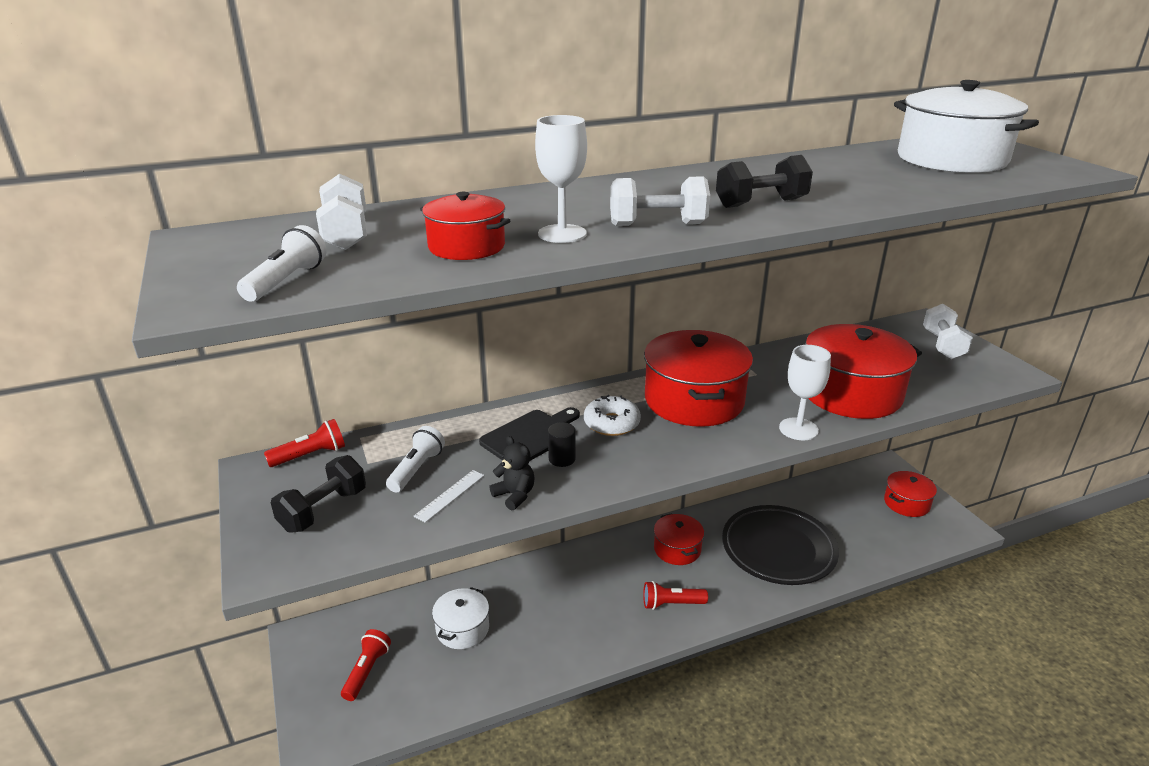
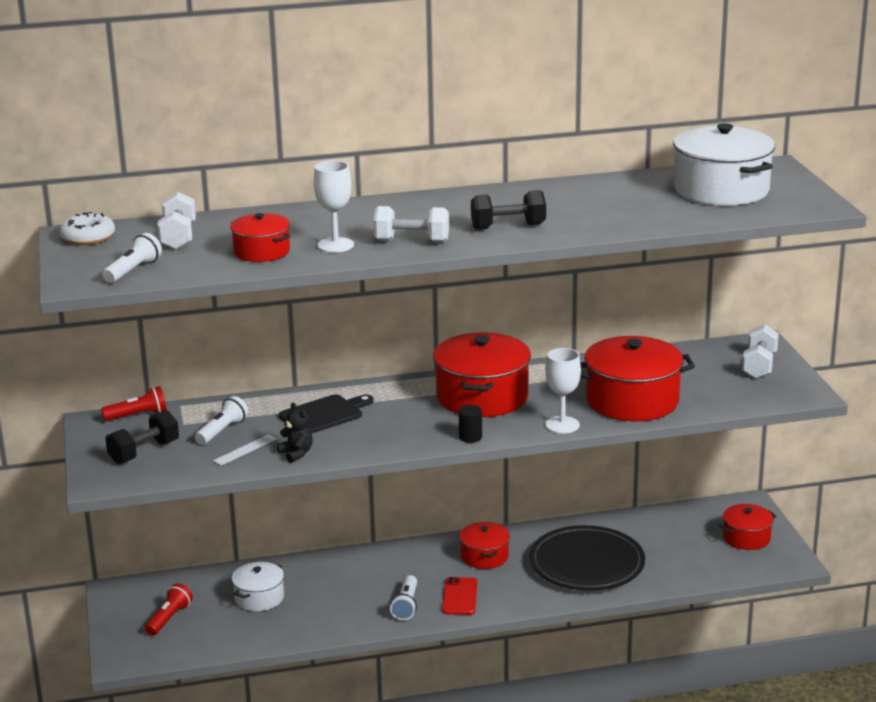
camera: 10 degrees right, 5 degrees down
black cylinder [548,422,576,467] -> black cylinder moved to [459,405,482,443]
white donut [584,395,641,436] -> white donut moved to [59,212,115,245]
red flashlight [643,581,708,610] -> red phone [442,577,478,615]
none -> white flashlight [390,575,417,620]

